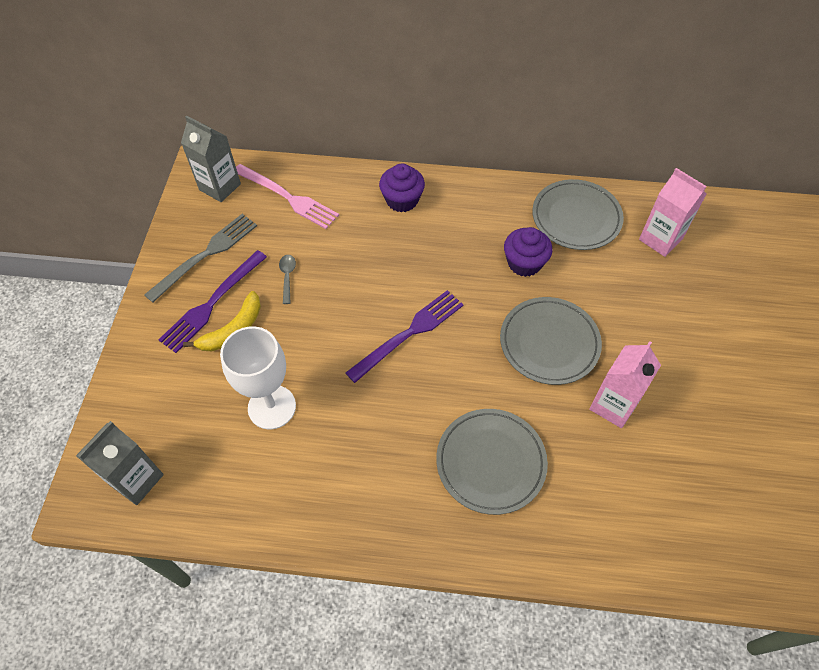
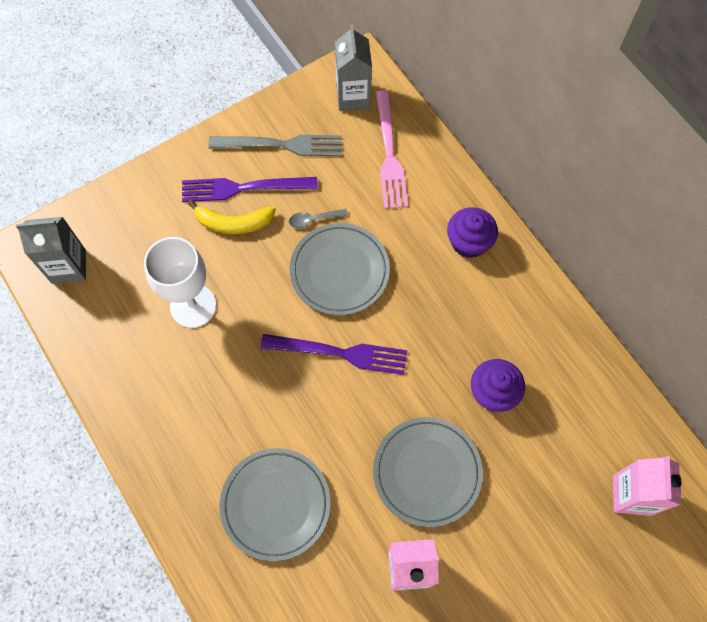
camera: 50 degrees right, 10 degrees up
grey spoon [279,255,296,304] -> grey spoon turned 150 degrees counterclockwise [289,209,348,228]
grey plate [532,179,624,250] -> grey plate moved to [290,223,390,315]

